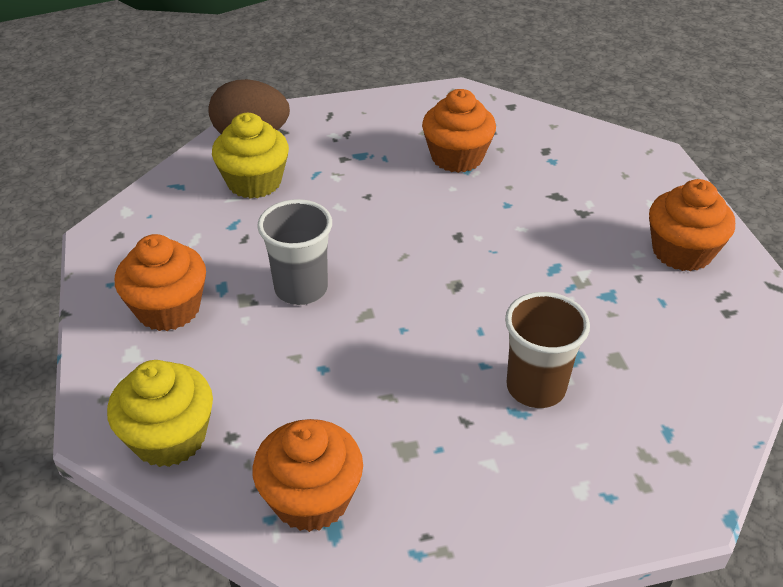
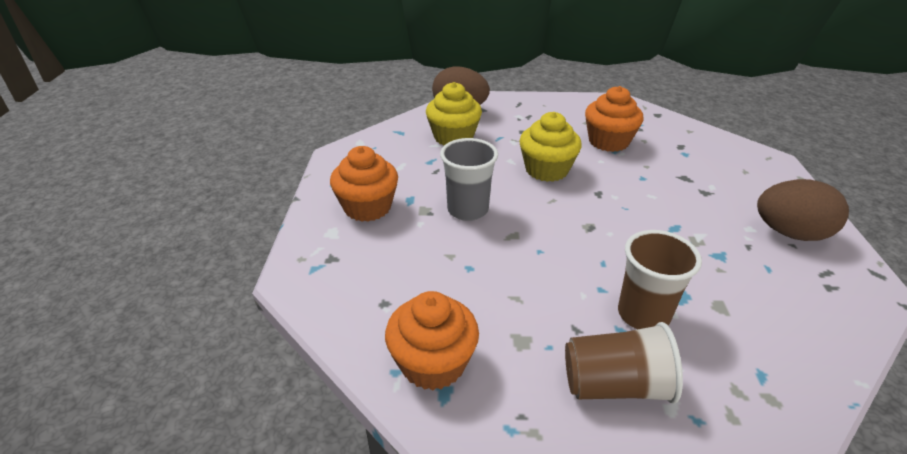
camera: 15 degrees right, 5 degrees down
yellow cupcake [107,360,213,467] -> yellow cupcake moved to [519,112,582,182]
orange cupcake [649,179,735,271] -> brown egg [757,179,849,241]
none -> brown cup [565,322,683,404]

